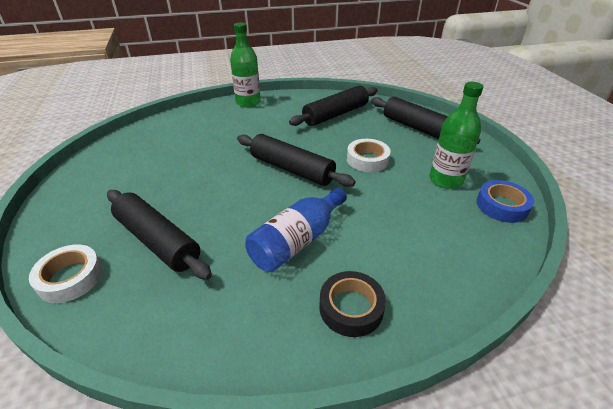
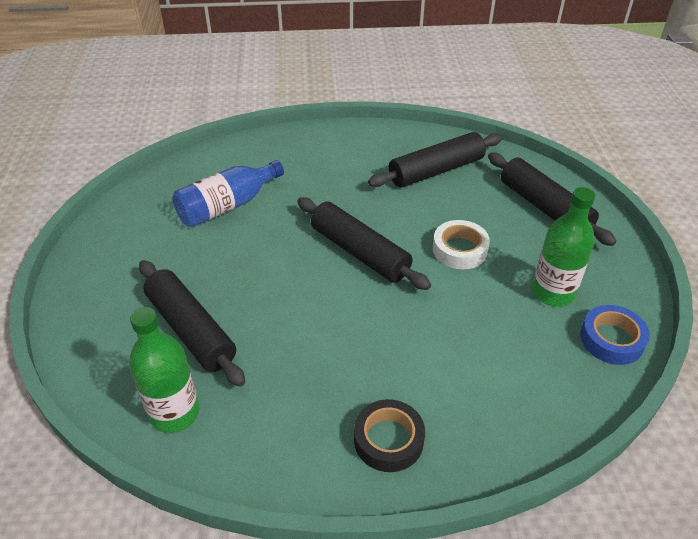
camera: 10 degrees right, 5 degrees up
white tape [29,244,103,303] -> none
green bottle [230,22,261,107] -> green bottle moved to [129,307,199,433]
blue bottle [245,188,347,272] -> blue bottle moved to [172,160,284,227]

